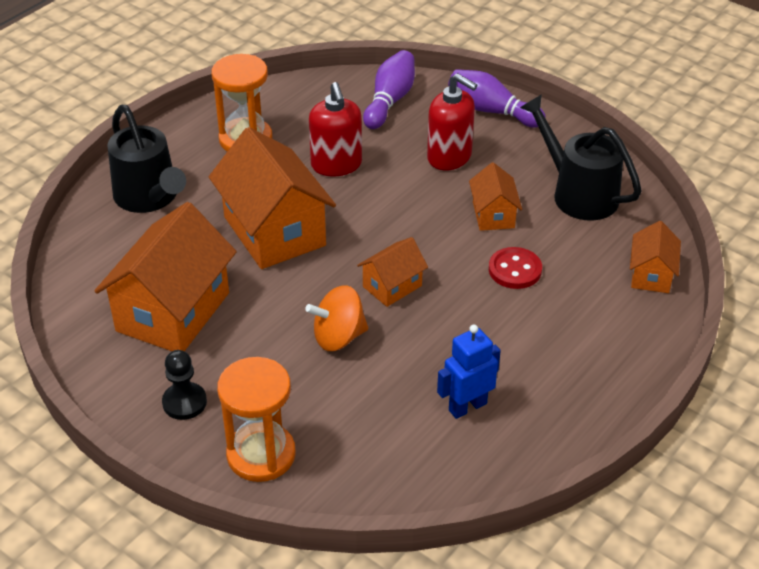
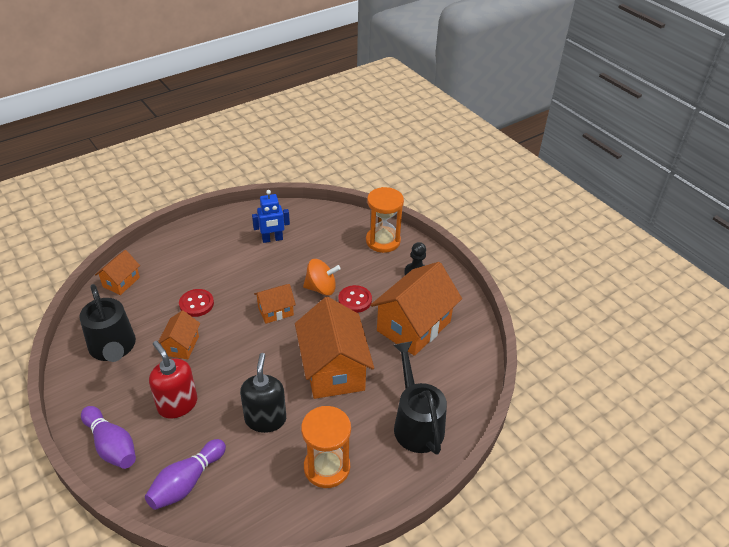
camera: 165 degrees left, 0 degrees up
red soap dispenser [309,82,362,176] -> black soap dispenser [240,353,286,433]
none -> red button [338,285,372,313]

